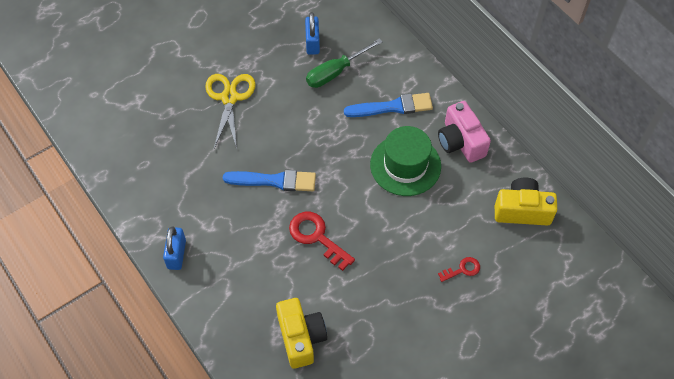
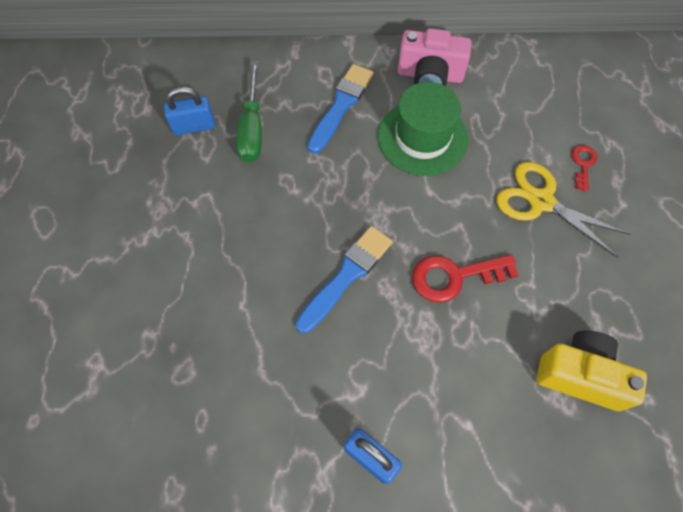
camera: 55 degrees left, 5 degrees up
yellow scissors [205,74,255,149] -> yellow scissors moved to [497,162,631,258]
blue padlock [305,12,320,55] -> blue padlock turned 45 degrees counterclockwise [164,87,215,135]
yellow camera [495,178,557,226] -> none

